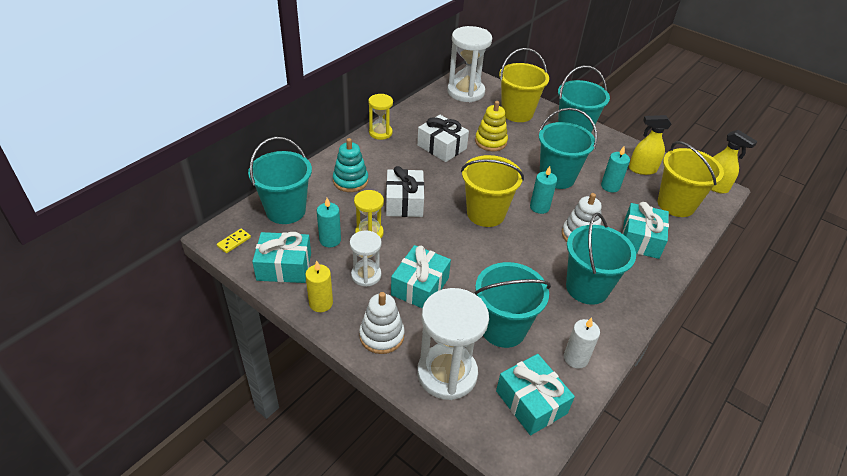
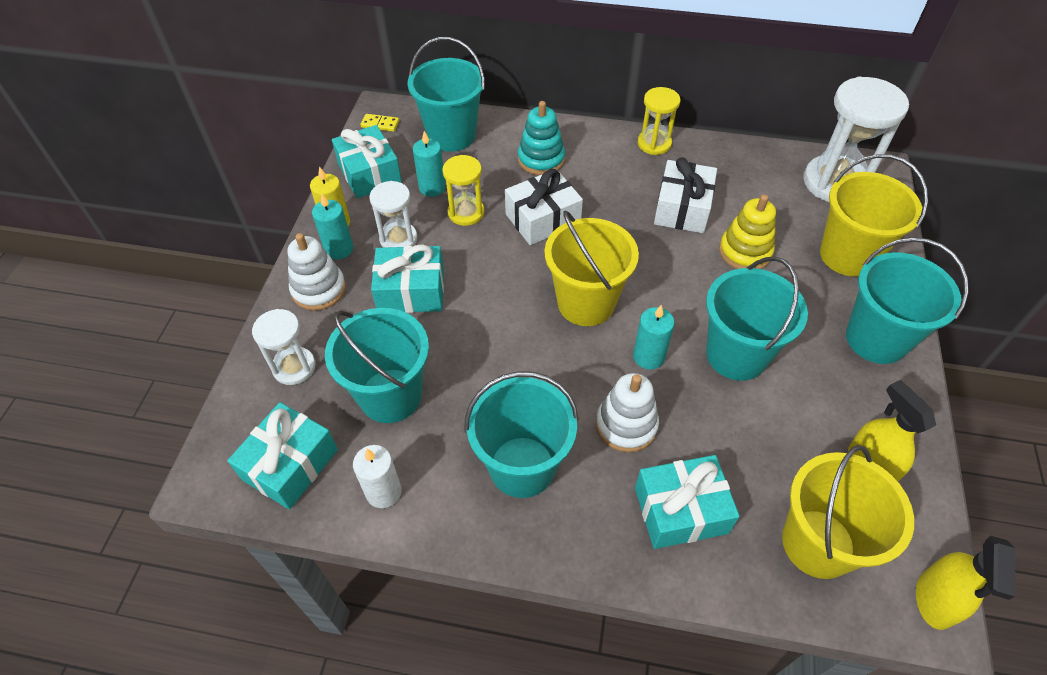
camera: 65 degrees right, 10 degrees up
white hourglass [417,288,489,400] -> white hourglass [252,309,316,385], size x0.57
turquoise candle [601,146,630,192] -> turquoise candle moved to [312,194,353,260]

